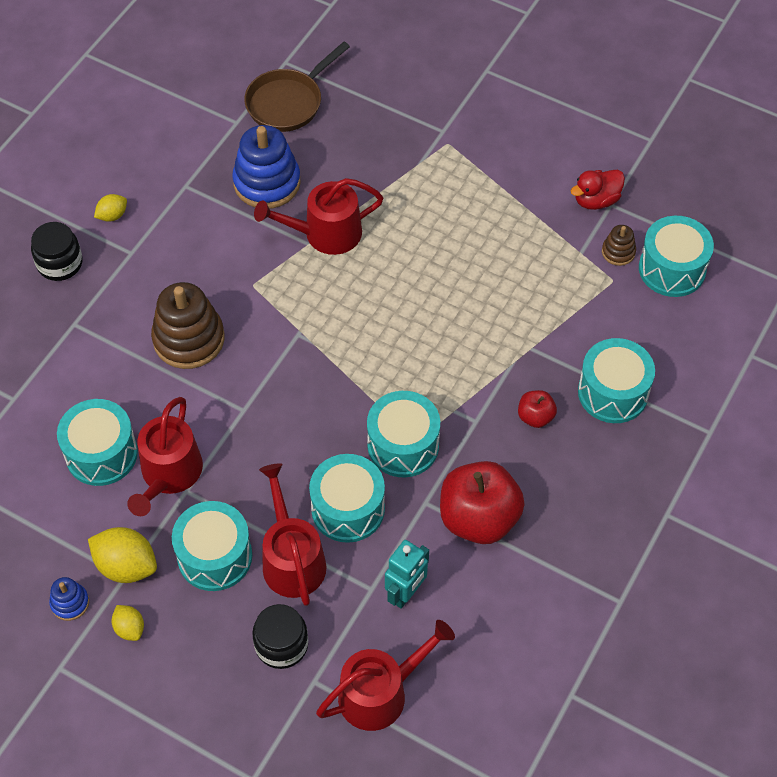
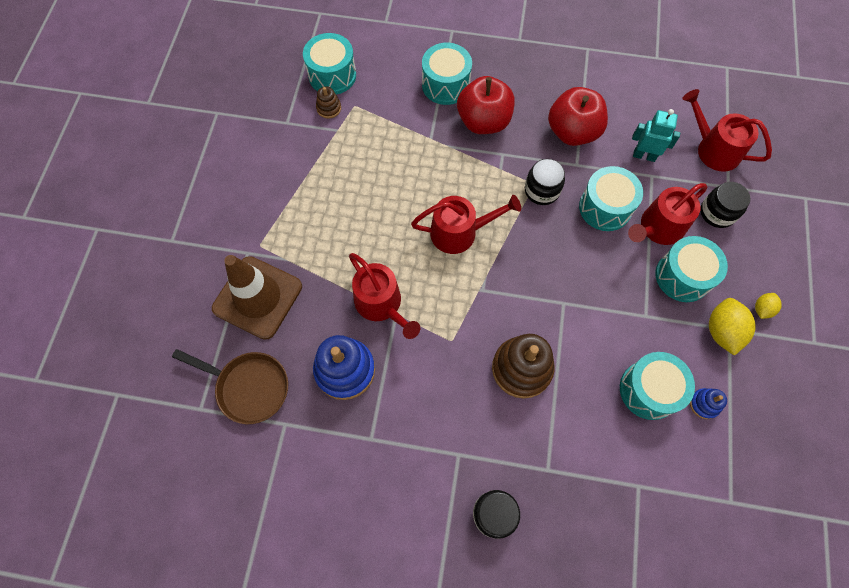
camera: 110 degrees left, 10 degrees up
blue stacking toy [49,577,89,621] -> blue stacking toy moved to [690,388,727,419]
yellow lemon [94,194,127,222] -> none
red watering can [127,397,203,516] -> red watering can moved to [411,195,521,254]
turquoise drum [367,391,440,477] -> black jar [525,159,565,205]
red apple [518,390,557,428] -> red apple [457,76,515,134], size x2.08
red duck [571,170,625,210] -> none
none -> brown traffic cone [212,255,302,340]

